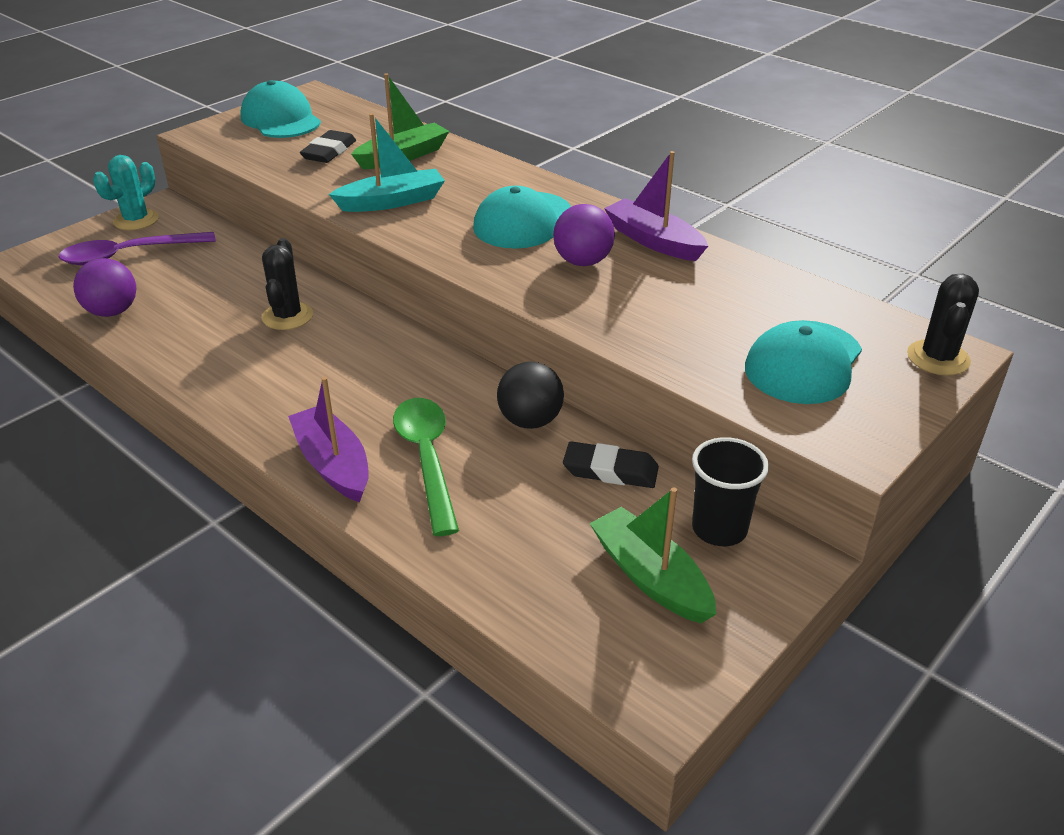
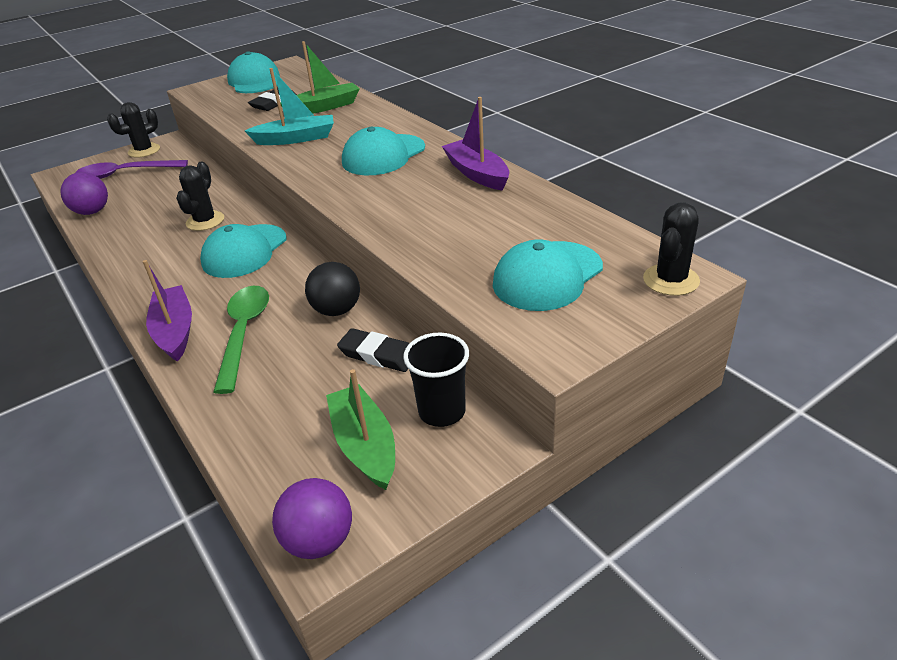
camera: 15 degrees right, 0 degrees up
turquoise cactus [93,155,159,230] -> black cactus [107,102,160,158]
purple ball [553,204,615,266] -> purple ball moved to [272,478,352,559]
none -> turquoise cap [200,224,286,278]

